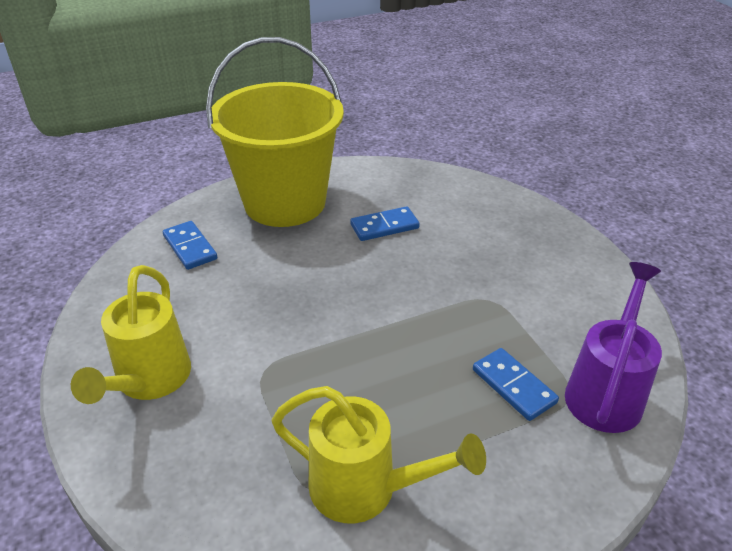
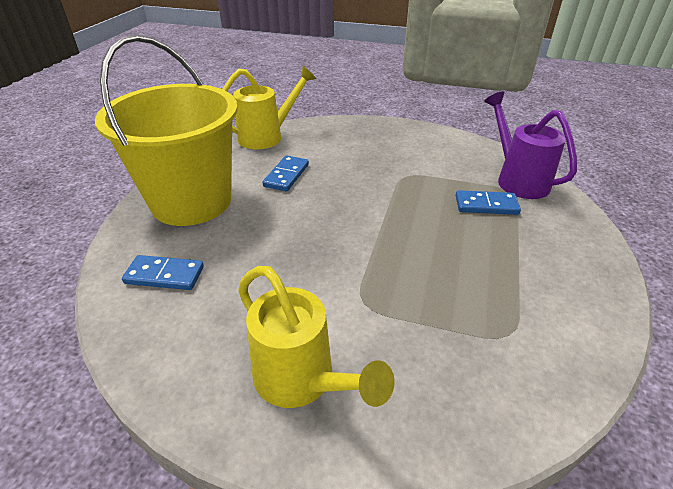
camera: 50 degrees left, 0 degrees up
yellow watering can [271,386,486,523] -> yellow watering can moved to [222,66,316,149]

